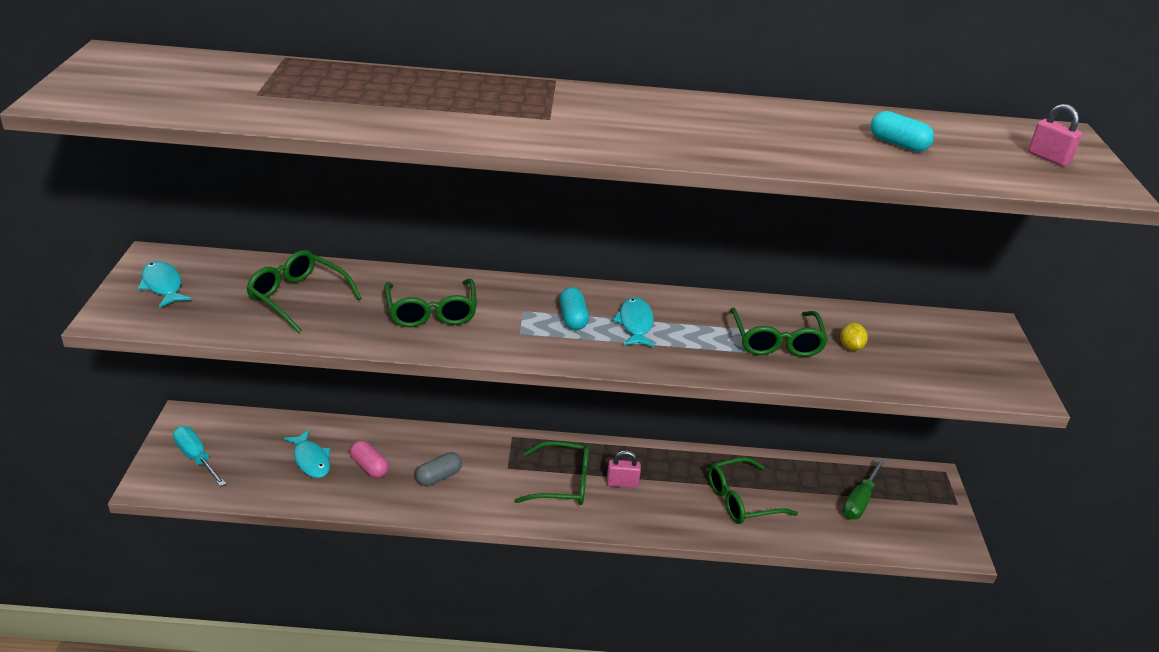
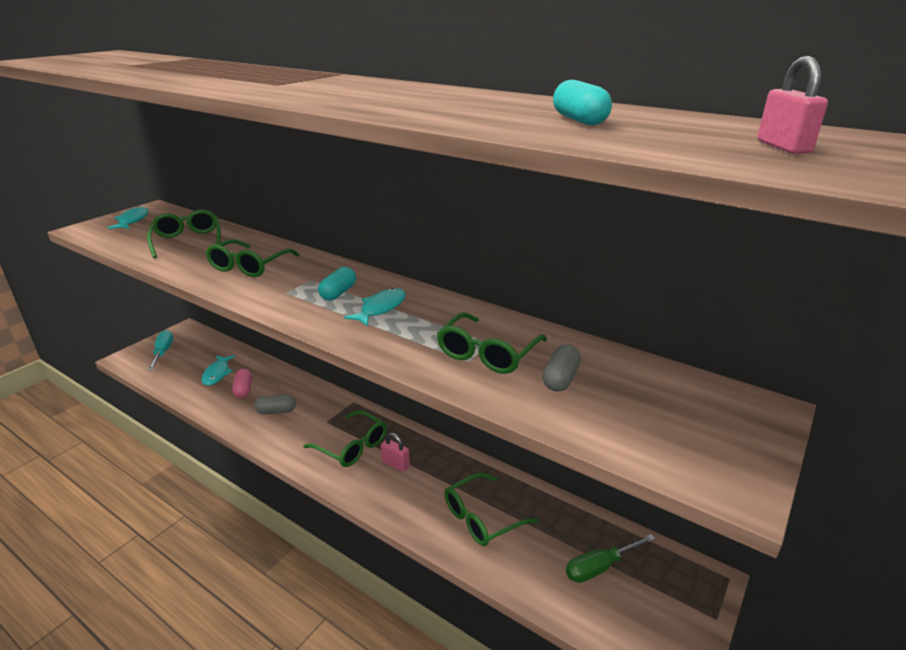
camera: 35 degrees right, 5 degrees down
green glasses [708,457,798,524] -> green glasses turned 45 degrees counterclockwise [444,473,538,546]
yellow lemon [840,322,868,351] -> grey capsule [543,344,581,392]

